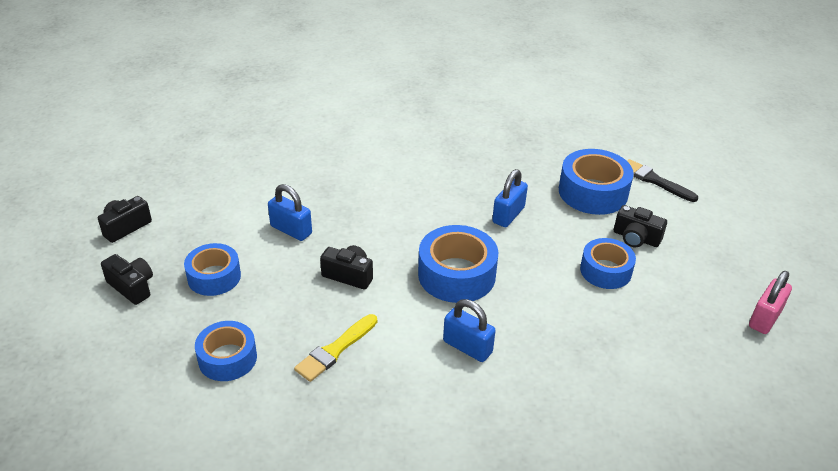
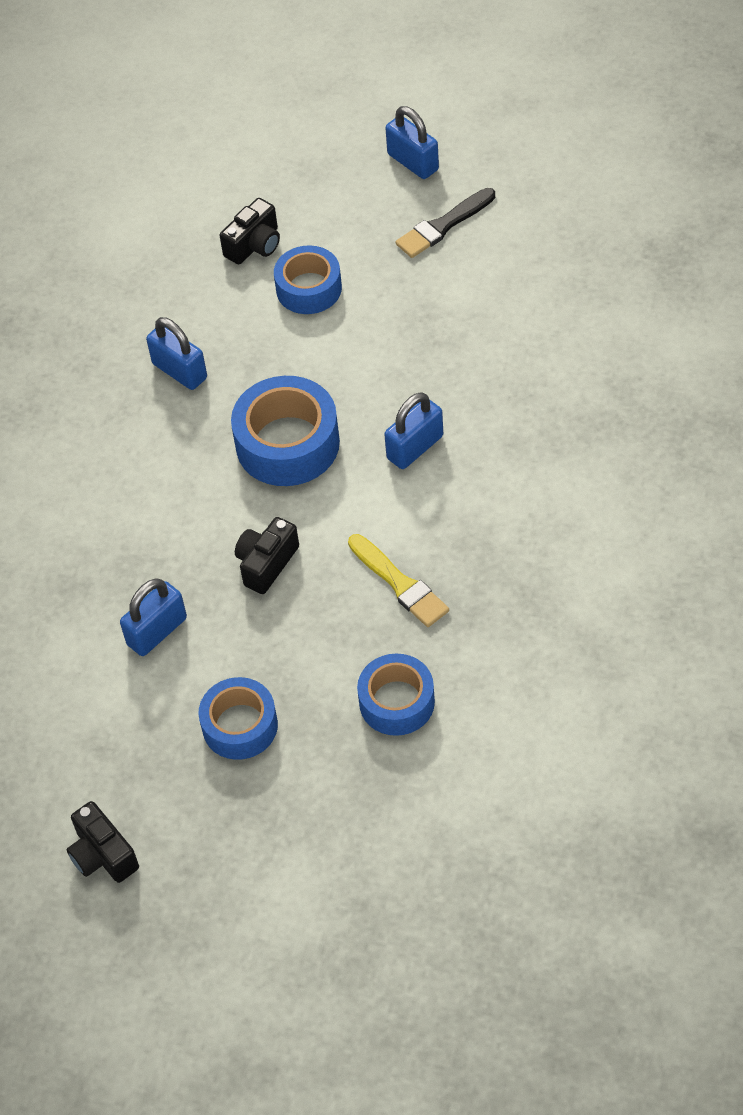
camera: 75 degrees left, 15 degrees up
black camera [101,254,153,305] -> none
blue tape [559,149,634,215] -> none
black brush [627,159,698,202] -> black brush moved to [395,188,495,258]
pink padlock [749,271,792,334] -> blue padlock [385,106,439,179]

